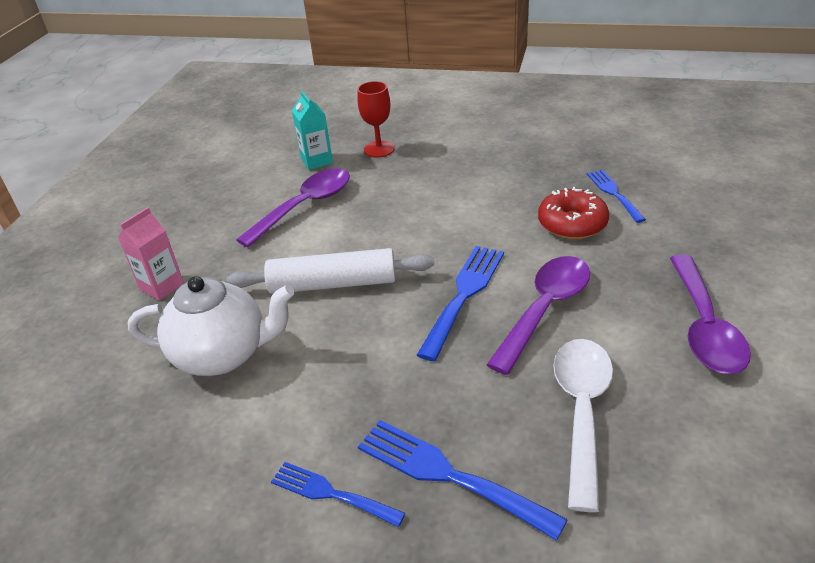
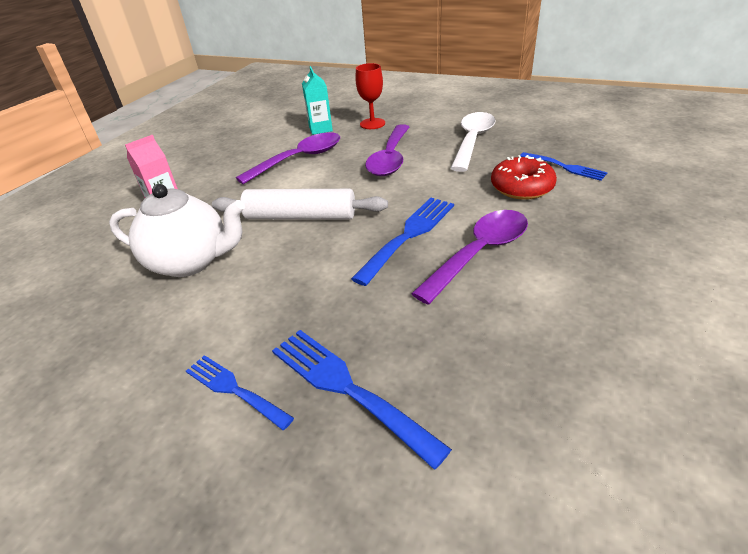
camera: 10 degrees right, 0 degrees up
white spoon [553,339,613,512] -> white spoon moved to [450,112,496,172]
blue fork [587,170,646,223] -> blue fork turned 135 degrees clockwise [520,152,608,181]
purple spoon [670,254,751,374] -> purple spoon moved to [365,124,409,176]

